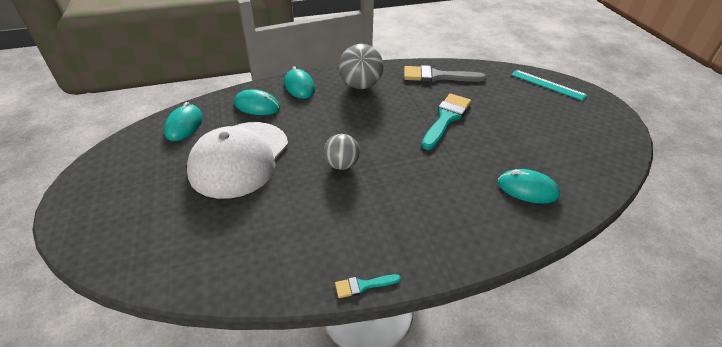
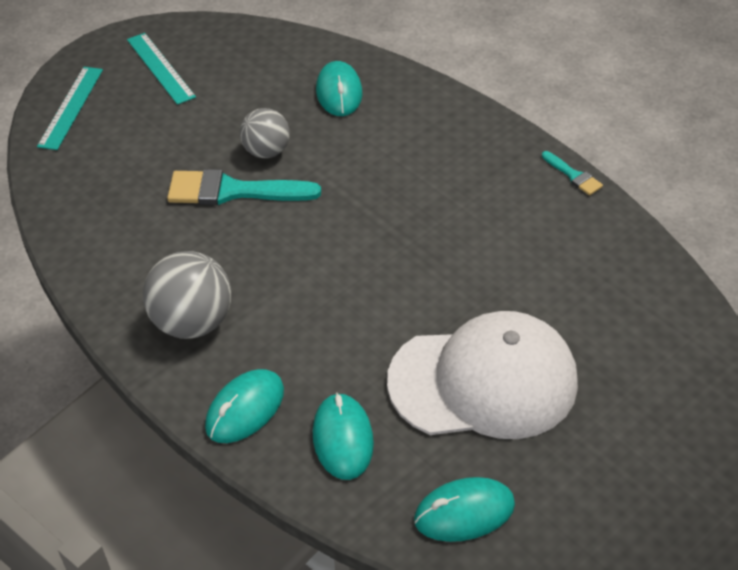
camera: 115 degrees left, 5 degrees up
grey ball [324,134,360,170] -> grey ball moved to [240,108,290,158]
grey brush [404,65,486,82] -> none
none -> turquoise ruler [127,33,196,105]

